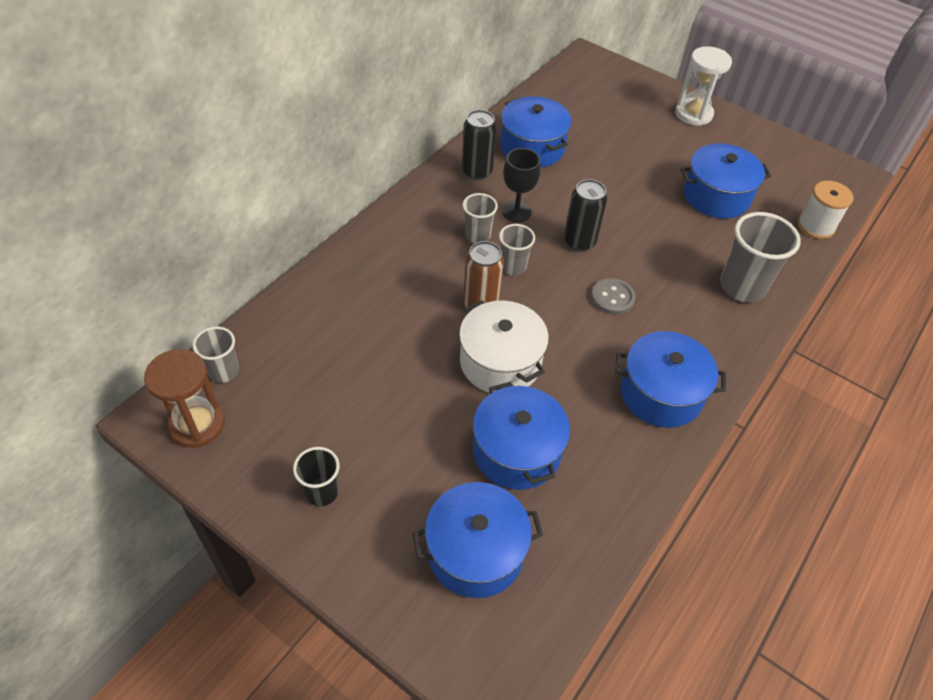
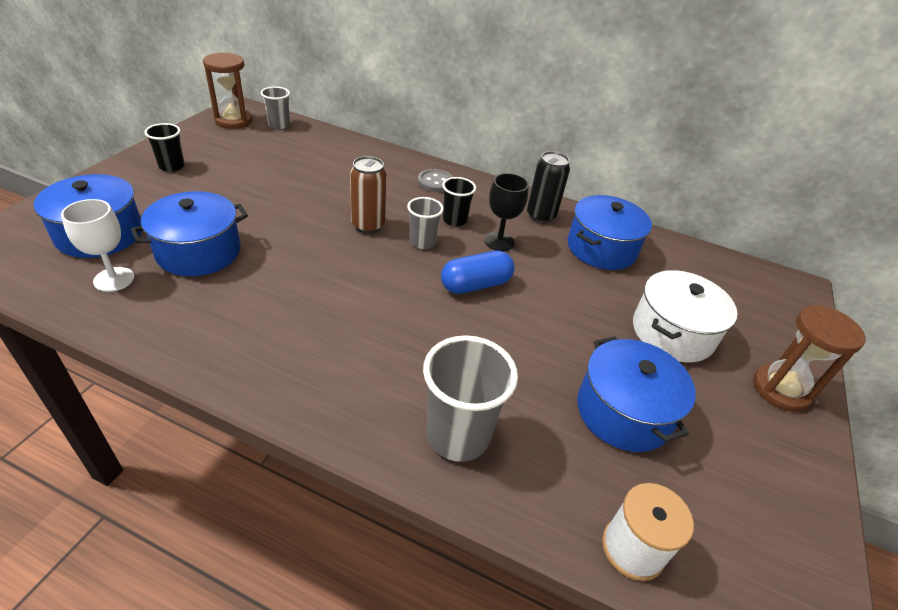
camera: 75 degrees right, 10 degrees down
white pot [459,300,549,392] -> white pot moved to [633,270,738,363]
grey cup [463,193,498,243] -> black cup [442,177,476,226]
black can [564,179,607,252] -> blue capsule [441,250,515,294]
grey button [591,278,636,315] -> grey button moved to [418,169,453,192]
blue pot [615,331,726,428] -> none
white hourglass [675,46,732,126] -> brown hourglass [753,305,866,412]
none -> white goblet [61,199,134,292]

